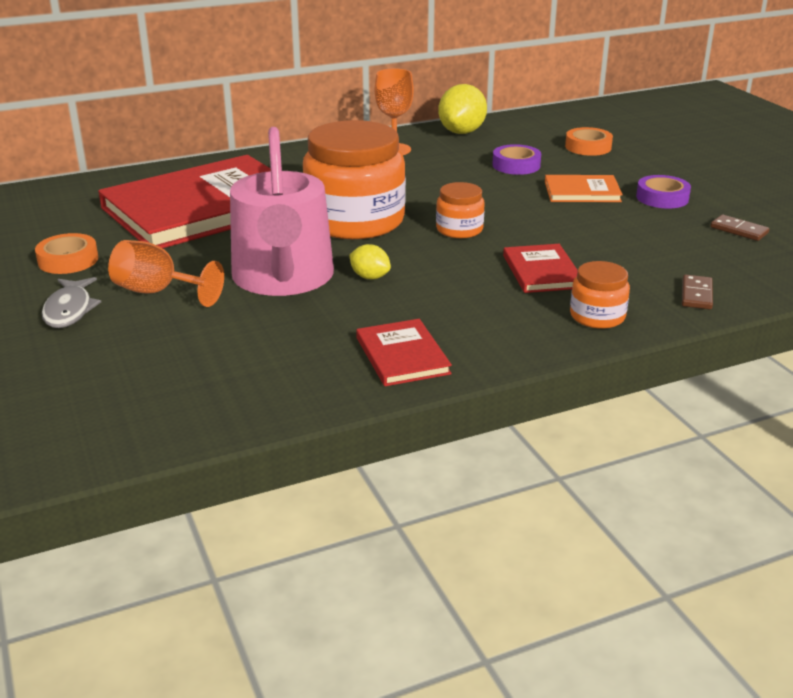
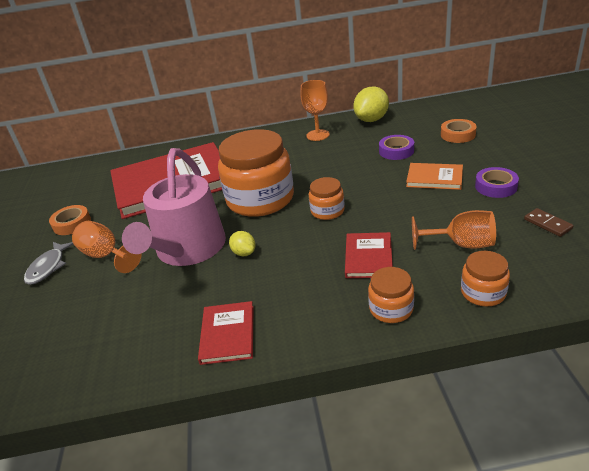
camera: 20 degrees right, 5 degrees up
brown domino [682,275,713,309] -> orange jar [461,251,510,306]
none -> orange goblet [412,210,496,250]

